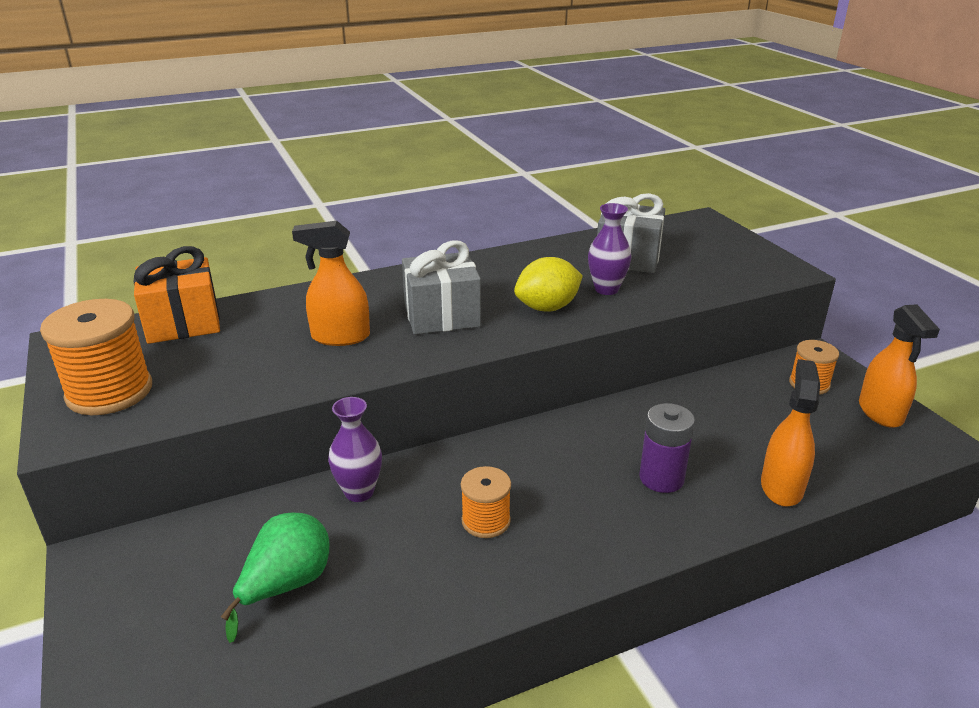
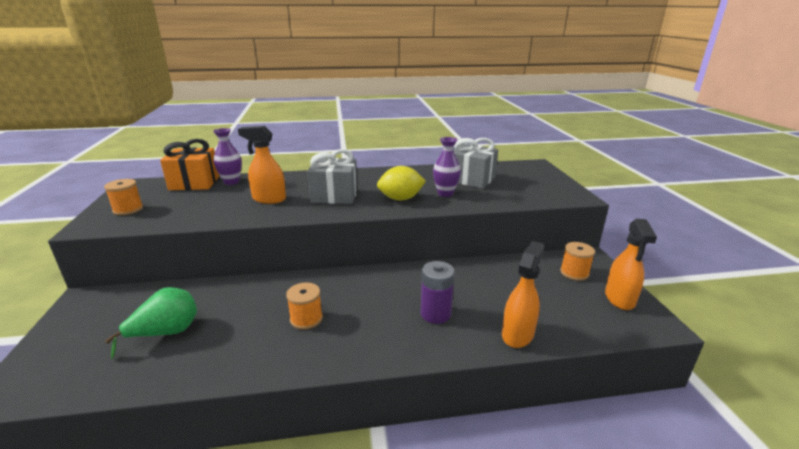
camera: 15 degrees right, 5 degrees down
orange spool [40,299,152,415] -> orange spool [104,179,143,215], size x0.58
purple vase [328,397,382,502] -> purple vase moved to [213,128,242,185]

